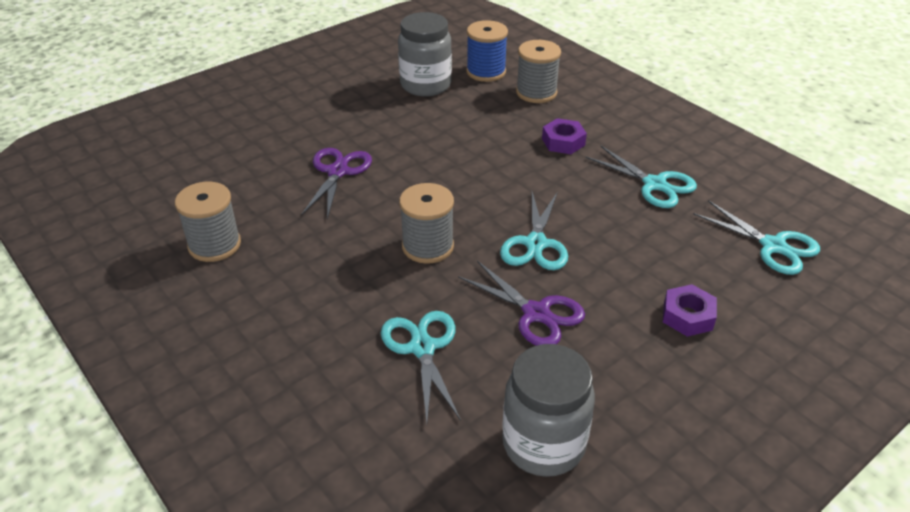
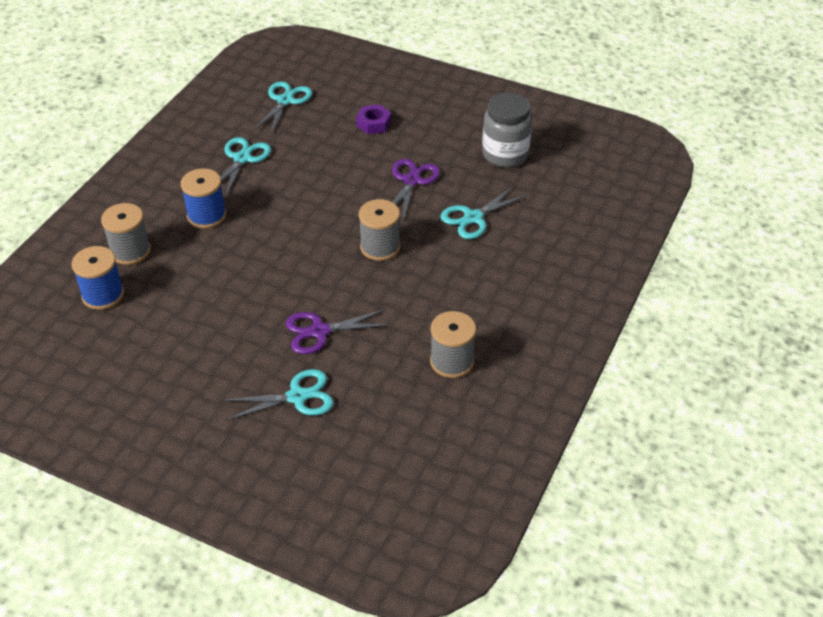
camera: 115 degrees left, 5 degrees up
grey jar [398,12,452,96] -> none
turquoise scissors [500,192,568,270] -> turquoise scissors moved to [222,369,334,420]
purple nut [542,118,587,154] -> blue spool [181,168,226,229]

